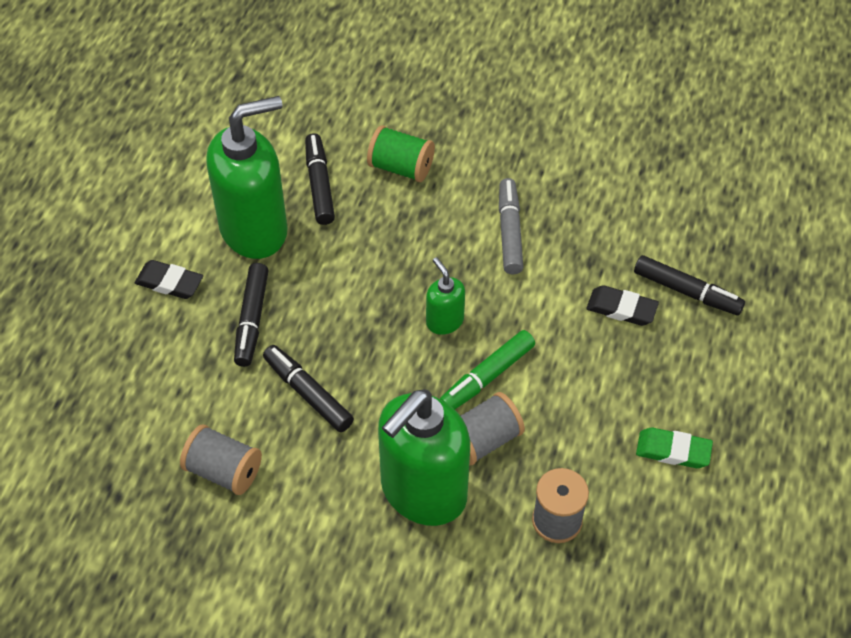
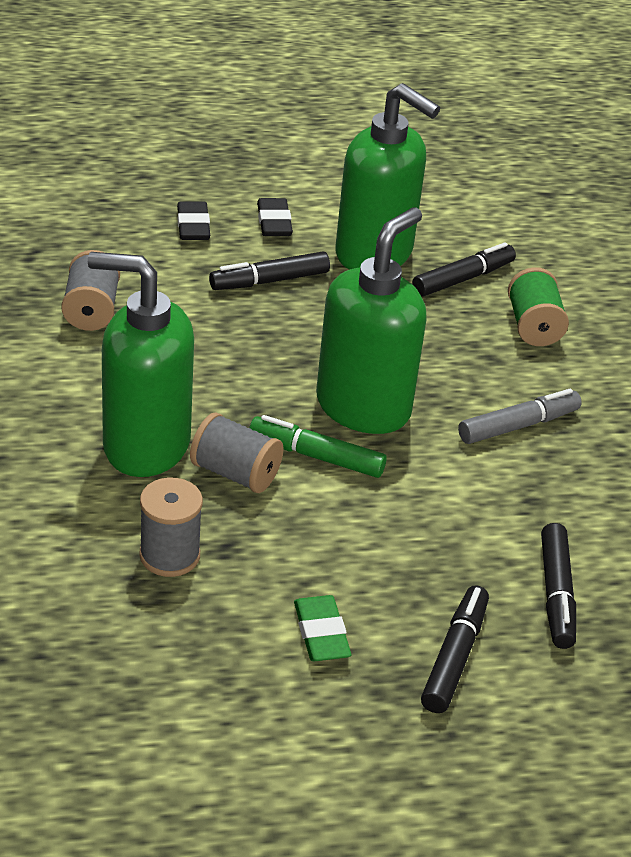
camera: 60 degrees right, 15 degrees down
black marker [263,345,354,432] -> black marker moved to [421,585,489,713]
green soap dispenser [426,257,465,335] -> green soap dispenser [316,207,427,434], size x2.17
black eraser [586,285,659,326] -> black eraser moved to [177,201,210,240]

